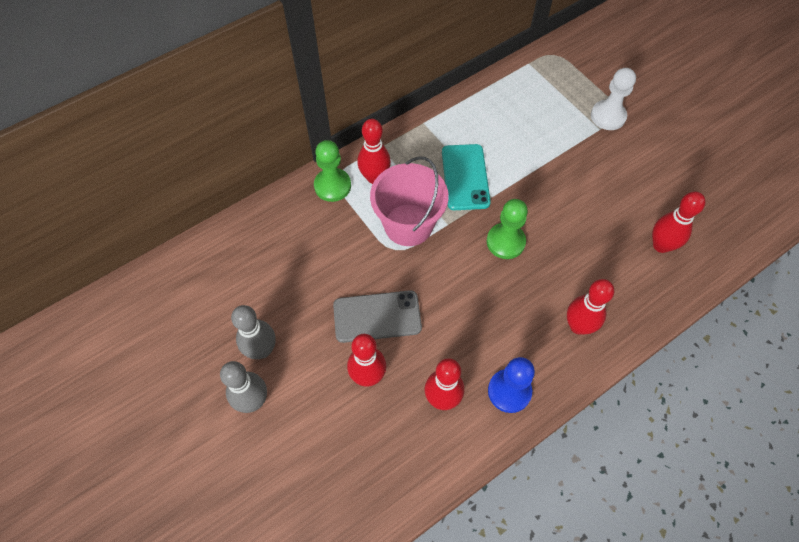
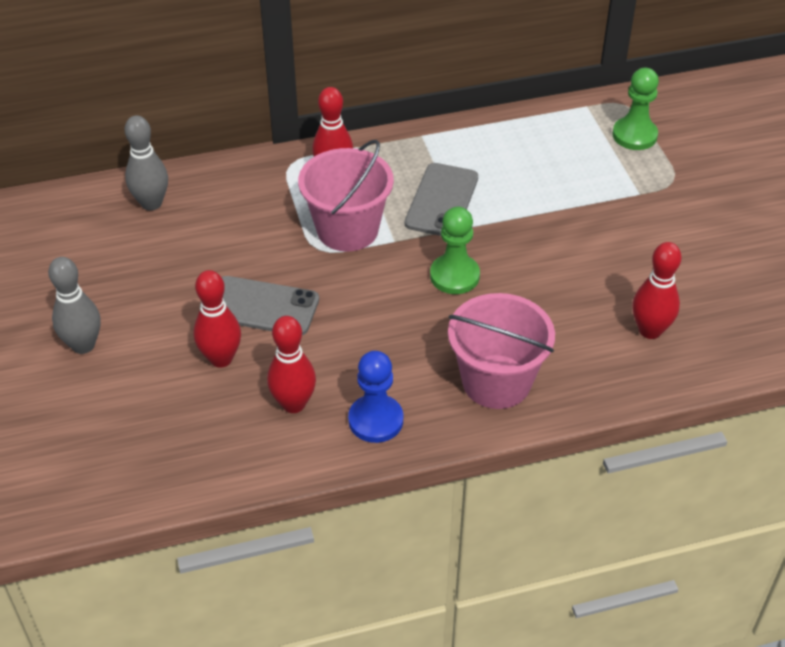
camera: 20 degrees right, 15 degrees down
grey bowling pin [231,305,276,359] -> grey bowling pin moved to [125,116,168,211]
green pawn [314,140,351,202] -> green pawn moved to [612,68,659,150]
turquoise phone [442,144,491,210] -> grey phone [405,163,478,236]
red bowling pin [567,279,614,335] -> pink bucket [448,293,555,409]
white pawn [591,68,636,130] -> none

